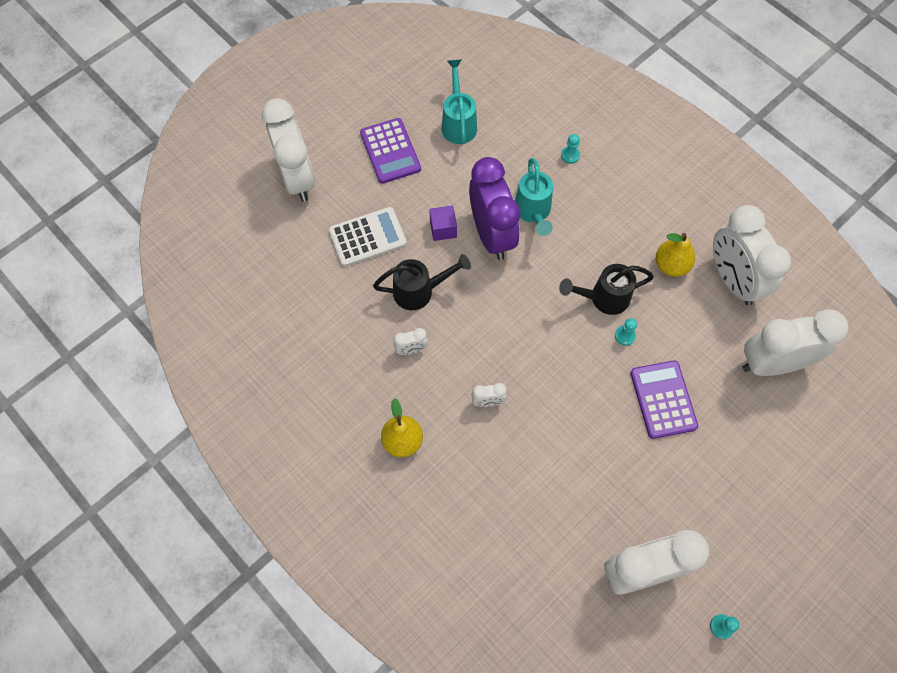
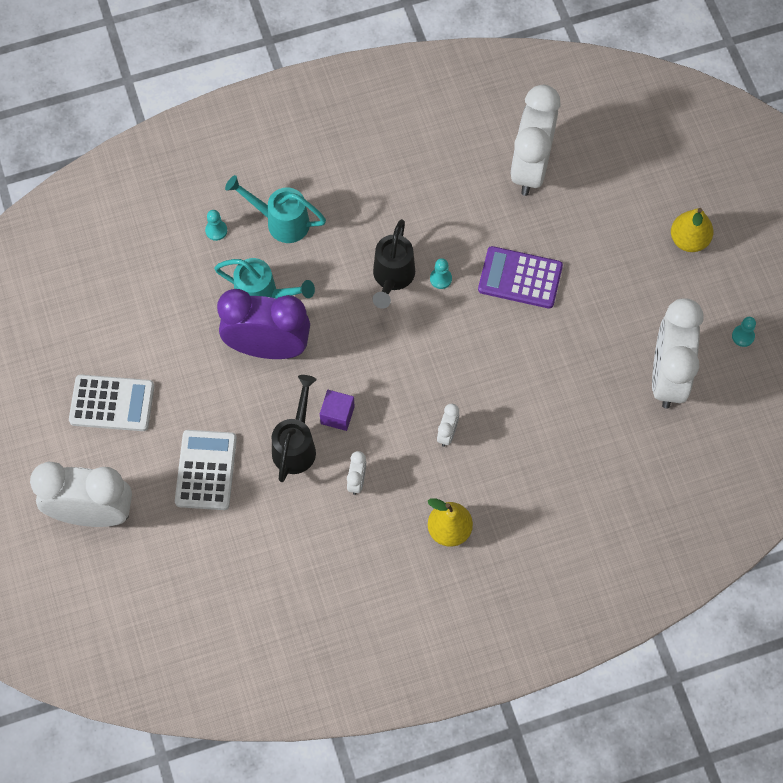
camera: 65 degrees left, 0 degrees up
purple calculator [360,118,421,184] -> white calculator [69,375,154,431]
purple cube [429,206,457,241] -> purple cube moved to [320,390,355,431]
turquoise watering can [442,59,477,144] -> turquoise watering can moved to [225,175,326,243]
yellow pear [656,233,695,277] -> yellow pear moved to [671,208,713,252]
white clock [713,205,791,306] -> none

